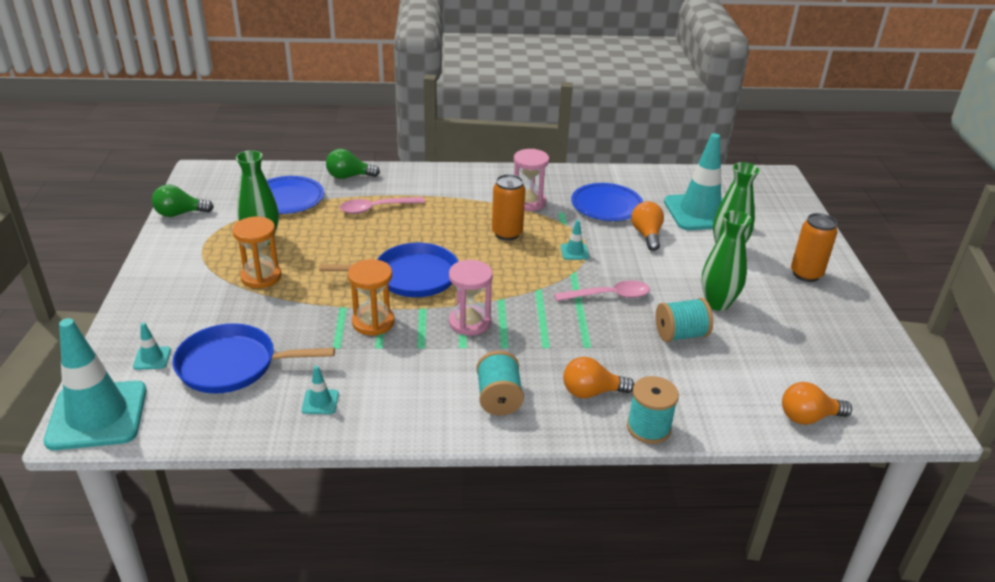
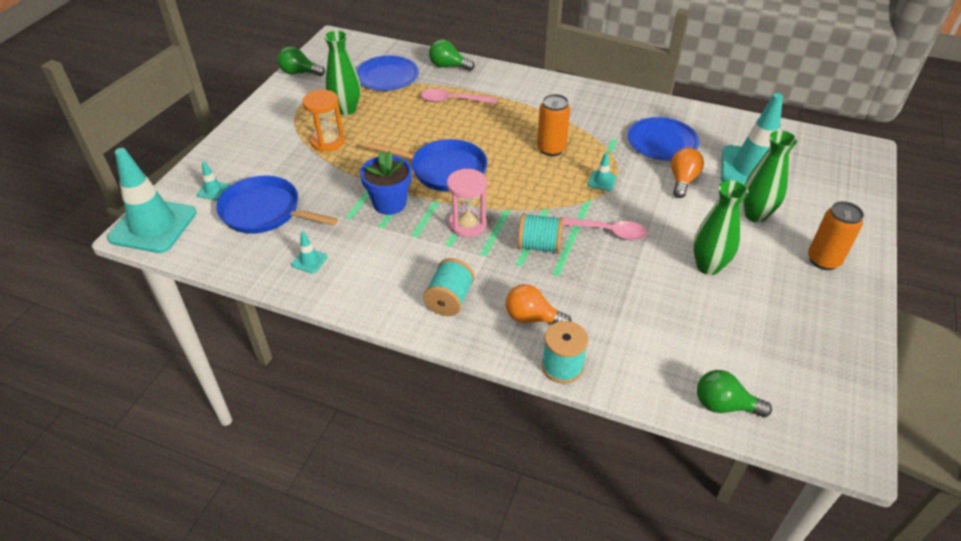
camera: 25 degrees right, 10 degrees up
orange hourglass [348,259,394,336] -> blue flower pot [360,151,412,215]
pink hourglass [514,149,549,211] -> none
turquoise spool [655,298,713,342] -> turquoise spool moved to [518,213,564,254]
orange light bulb [782,382,852,425] -> green light bulb [697,370,772,417]

